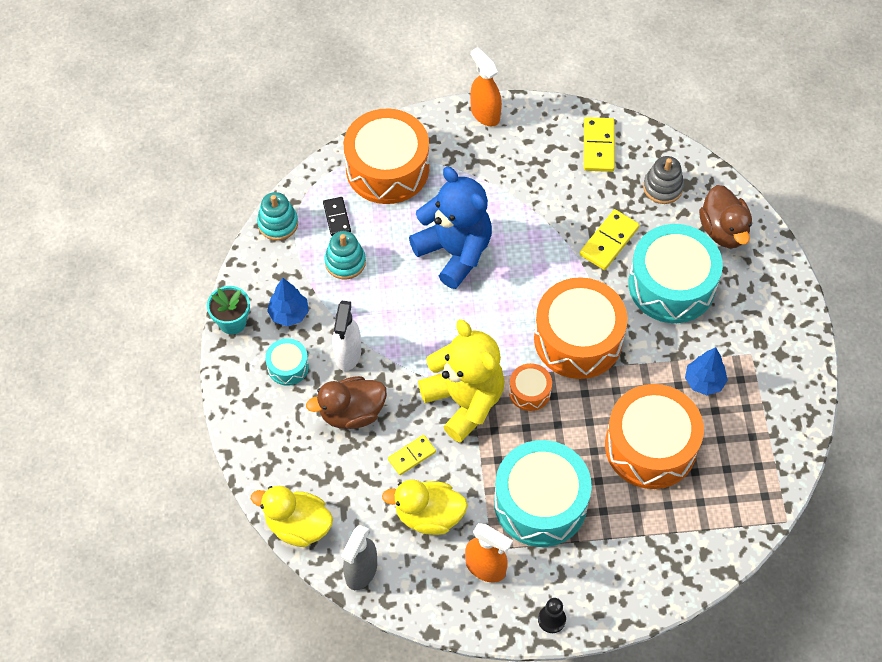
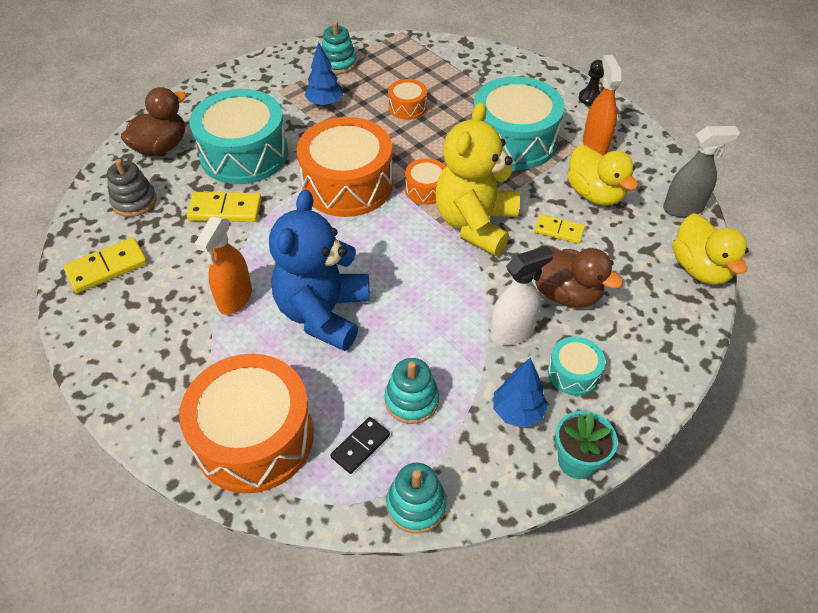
camera: 125 degrees left, 10 degrees down
orange spray bottle [470,47,502,126] -> orange spray bottle moved to [195,216,252,315]
orange drum [605,384,704,489] -> orange drum [388,79,427,120], size x0.46
none -> turquoise stacking toy [322,21,357,74]

